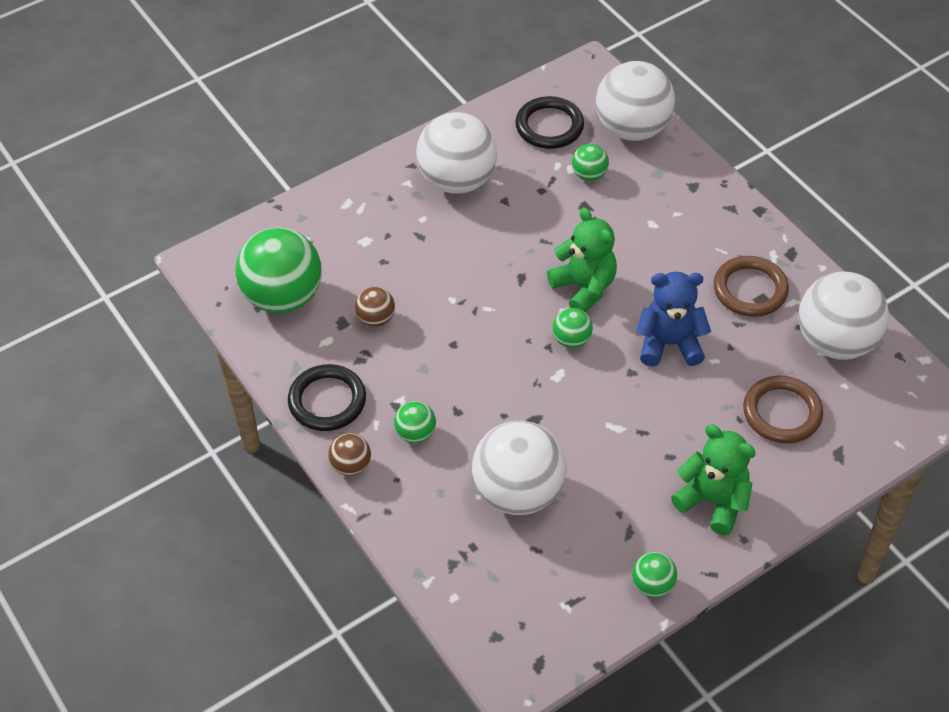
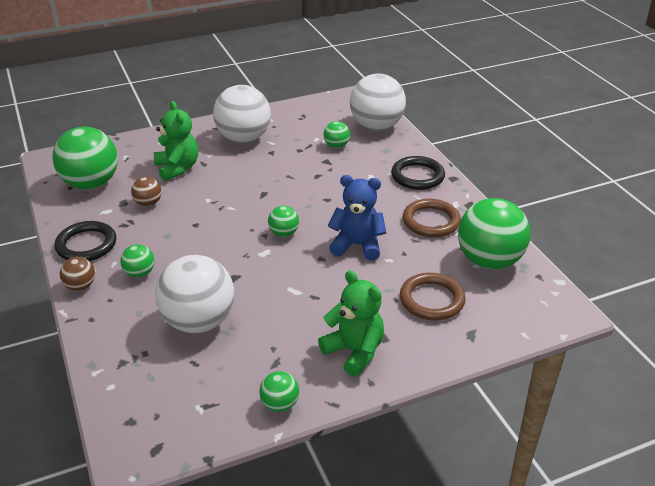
camera: 10 degrees right, 15 degrees down
black ring [516,96,584,149] -> black ring moved to [391,156,445,190]
green teddy bear [547,207,617,312] -> green teddy bear moved to [154,101,198,181]
white ball [798,271,889,360] -> green ball [458,198,531,269]

